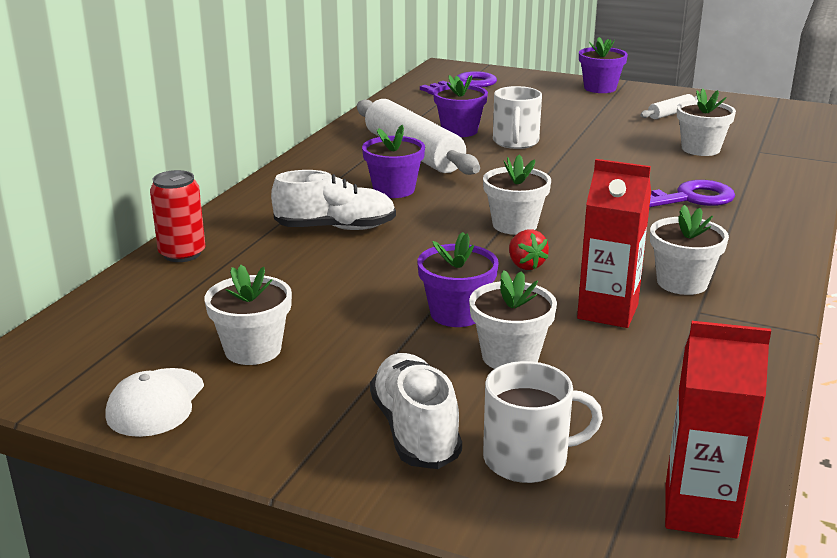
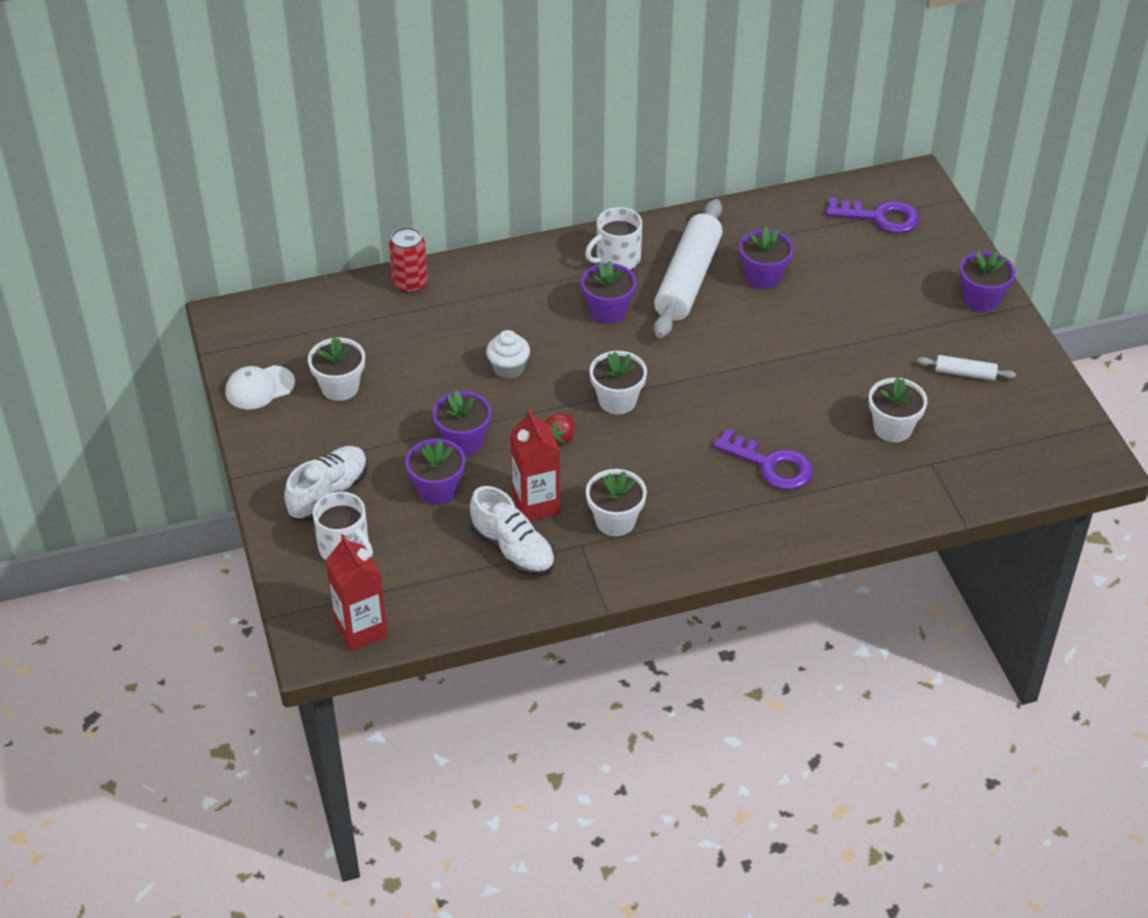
camera: 50 degrees right, 20 degrees up
white shoe [271,170,396,230] -> white shoe moved to [470,486,555,576]
white flower pot [469,270,557,369] -> purple flower pot [405,439,465,505]
white mug [493,86,542,149] -> white mug moved to [585,207,642,270]
none -> white cupcake [486,330,530,379]

